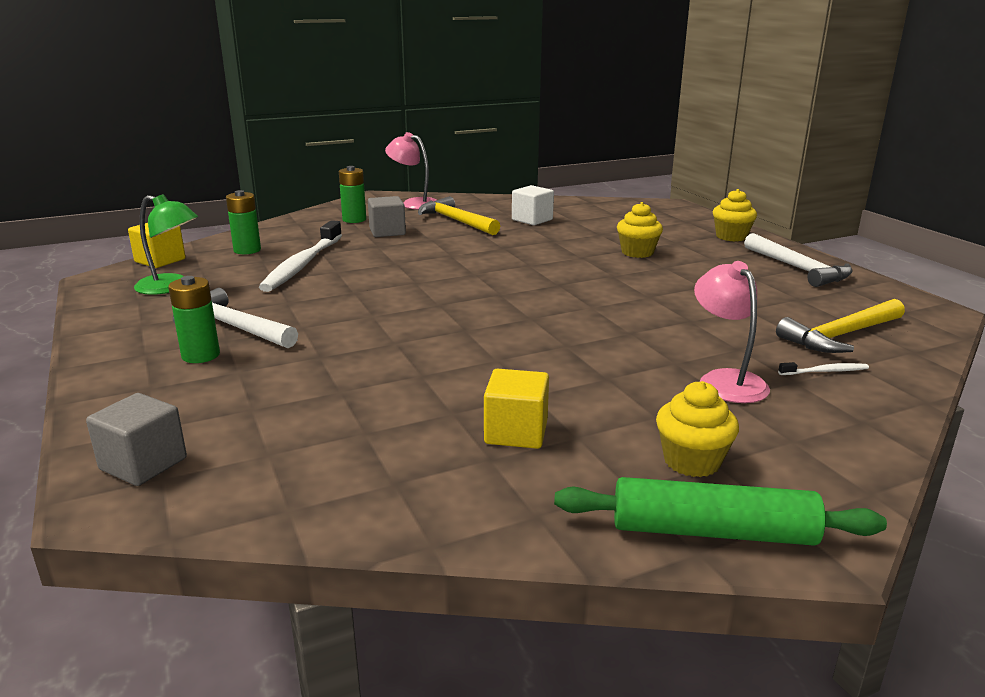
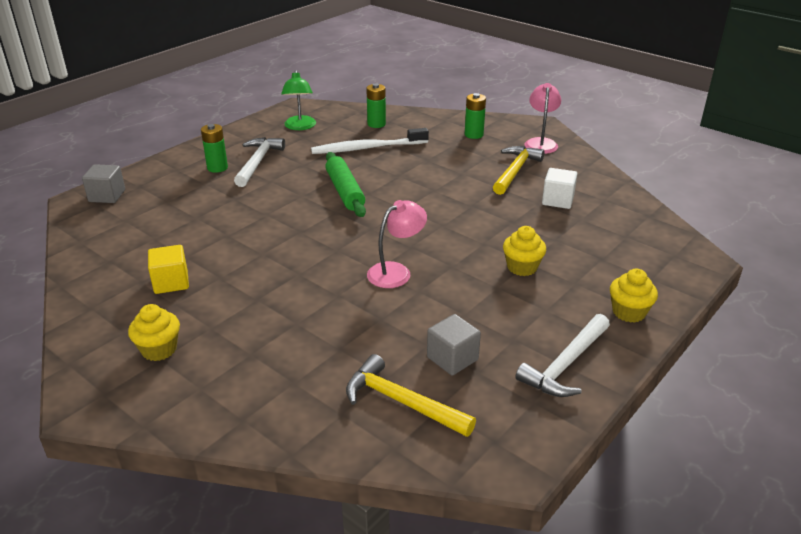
camera: 65 degrees right, 10 degrees up
yellow cube [128,223,186,268] -> none
grey cube [368,196,406,237] -> grey cube moved to [427,314,481,376]
green rolling pin [554,477,887,546] -> green rolling pin moved to [325,152,366,217]
pink lamp [694,261,770,403] -> pink lamp moved to [367,200,427,288]
white toothbrush [778,362,869,375] -> none

